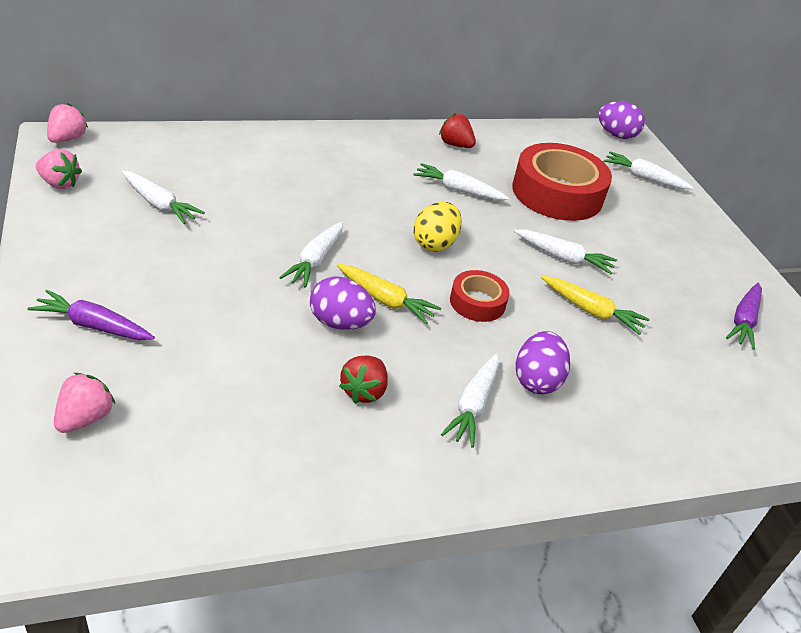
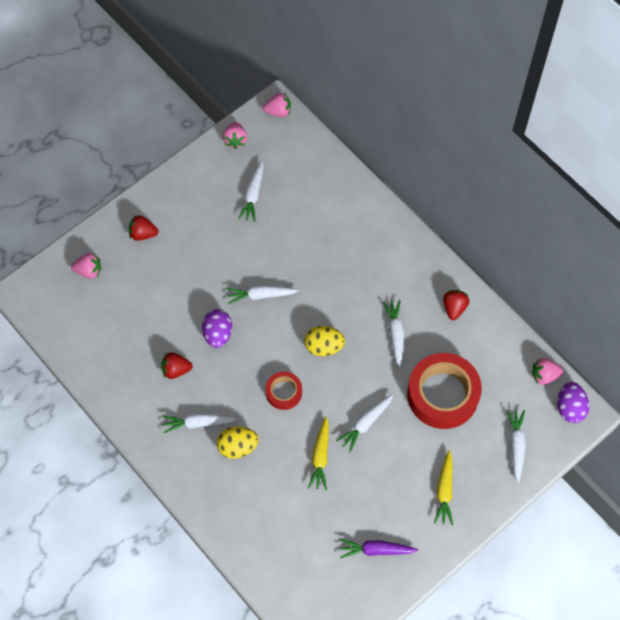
camera: 70 degrees right, 25 degrees up
purple carrot [28,290,155,340] -> red strawberry [129,215,159,241]
yellow carrot [337,264,441,324] -> yellow carrot moved to [434,450,453,525]
white carrot [514,230,617,274] -> white carrot turned 45 degrees clockwise [336,394,393,452]
purple egg [516,331,570,394] -> yellow egg [217,427,259,459]
none -> pink strawberry [532,358,564,385]

